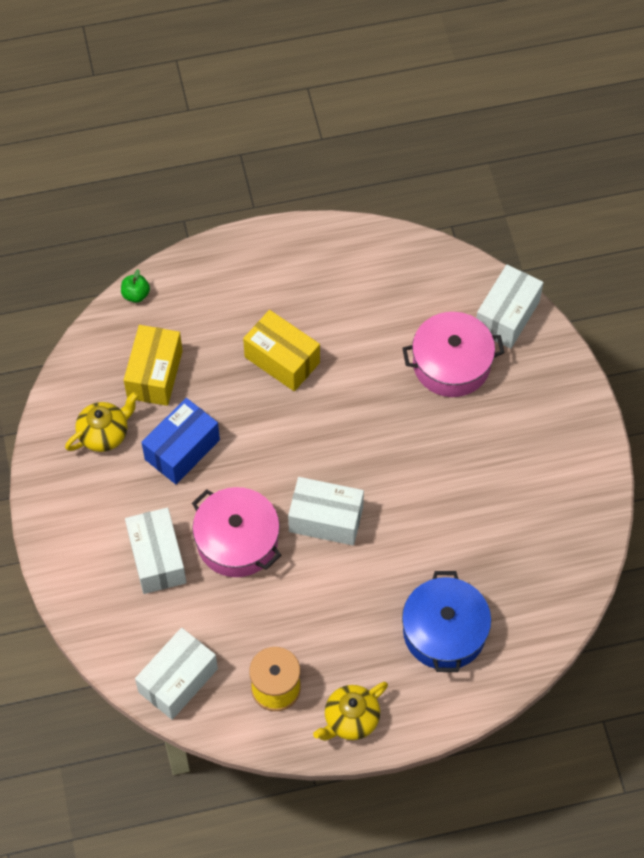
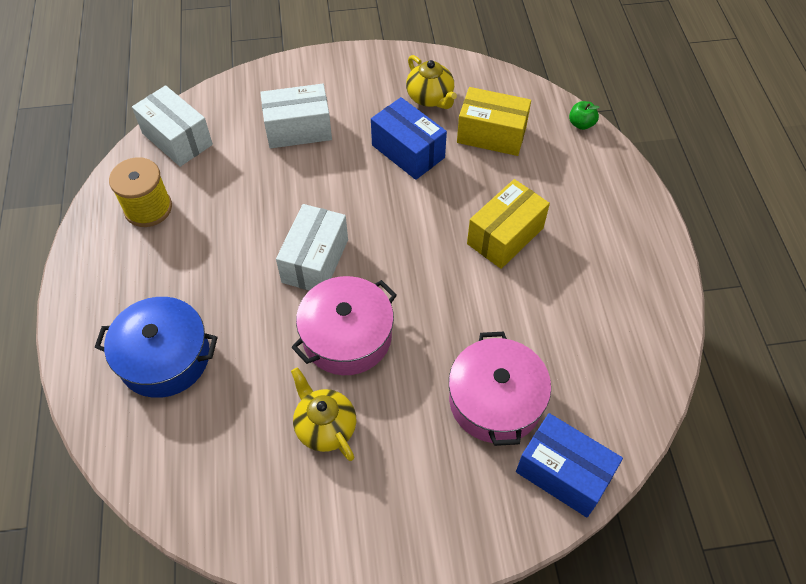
camera: 95 degrees right, 5 degrees down
pink pot [192,487,281,577] -> pink pot moved to [291,276,397,375]
yellow teapot [313,682,388,741] -> yellow teapot moved to [291,367,356,461]
white box [476,265,544,349] -> blue box [516,413,623,517]

